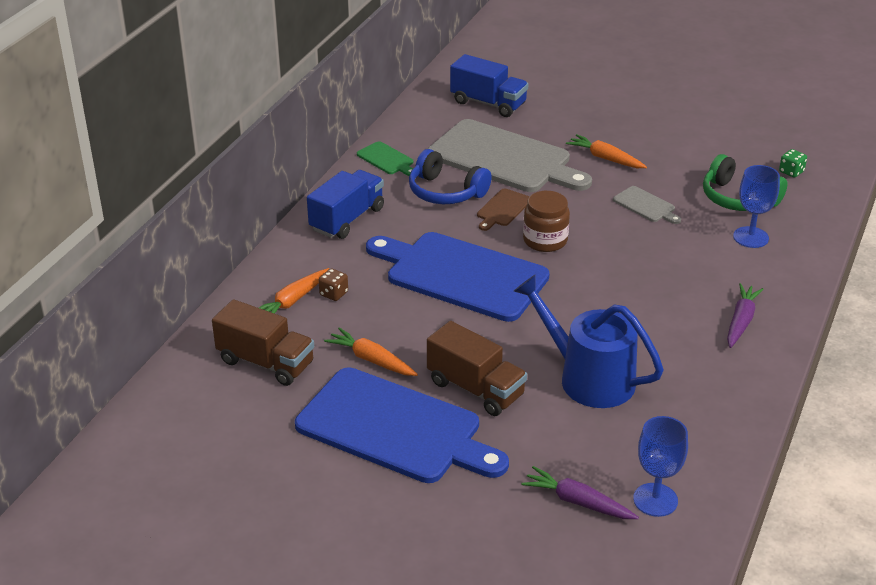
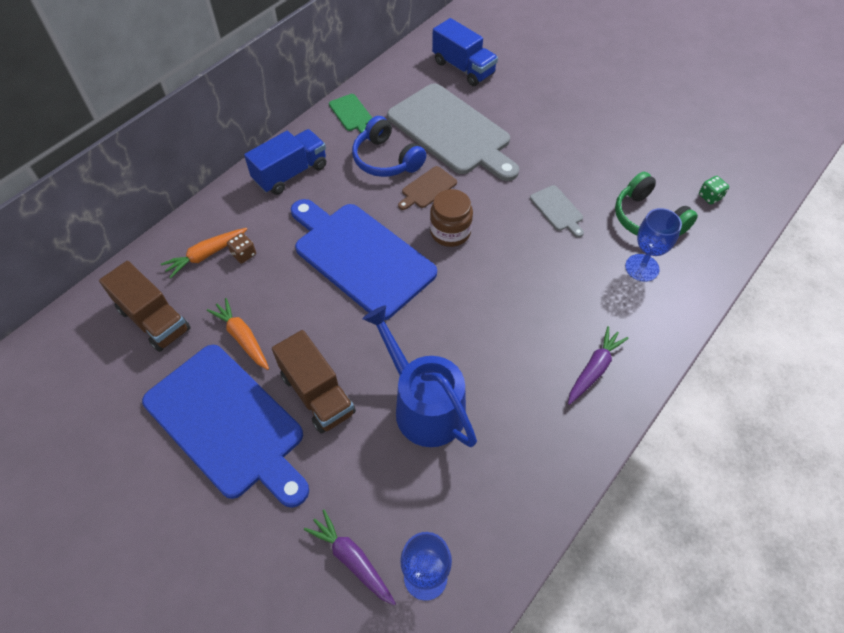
camera: 15 degrees right, 20 degrees up
orange carrot [566,134,647,168] -> none

